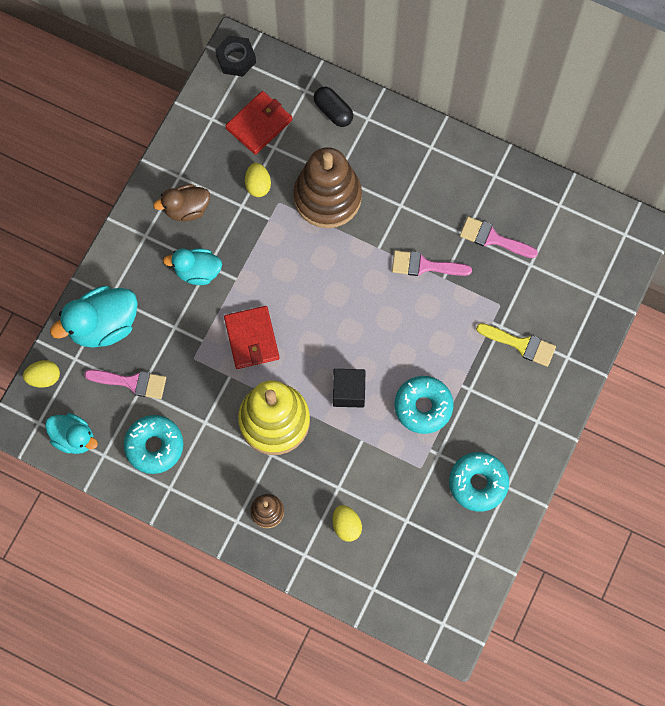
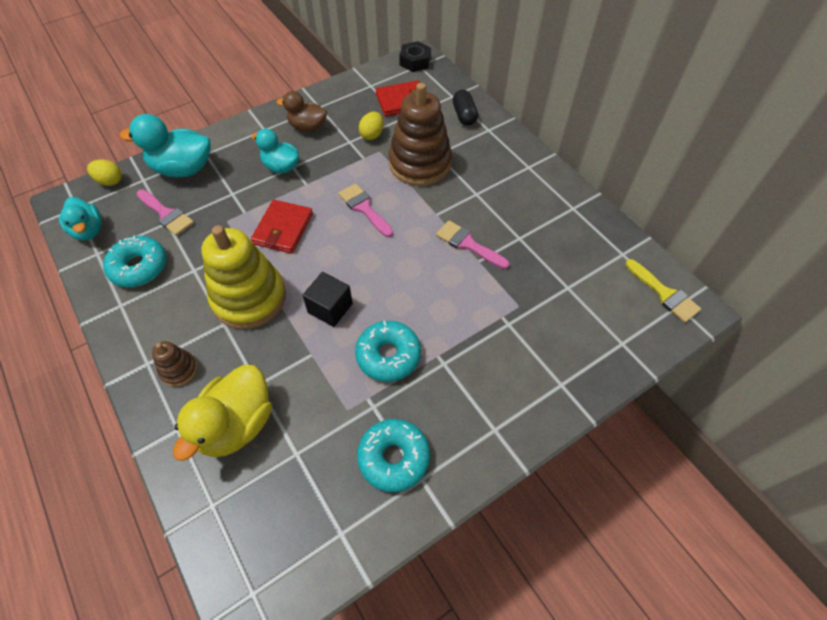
camera: 30 degrees right, 15 degrees down
yellow egg [333,505,362,542] -> yellow duck [173,365,272,461]
pink brush [460,216,538,258] -> pink brush moved to [338,183,393,237]
yellow brush [476,323,556,367] -> yellow brush moved to [625,259,701,323]

